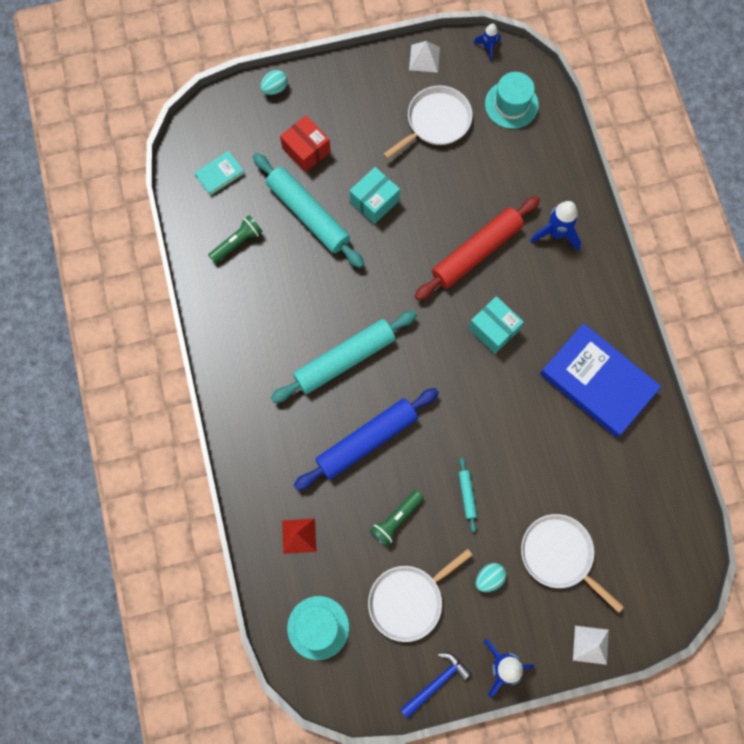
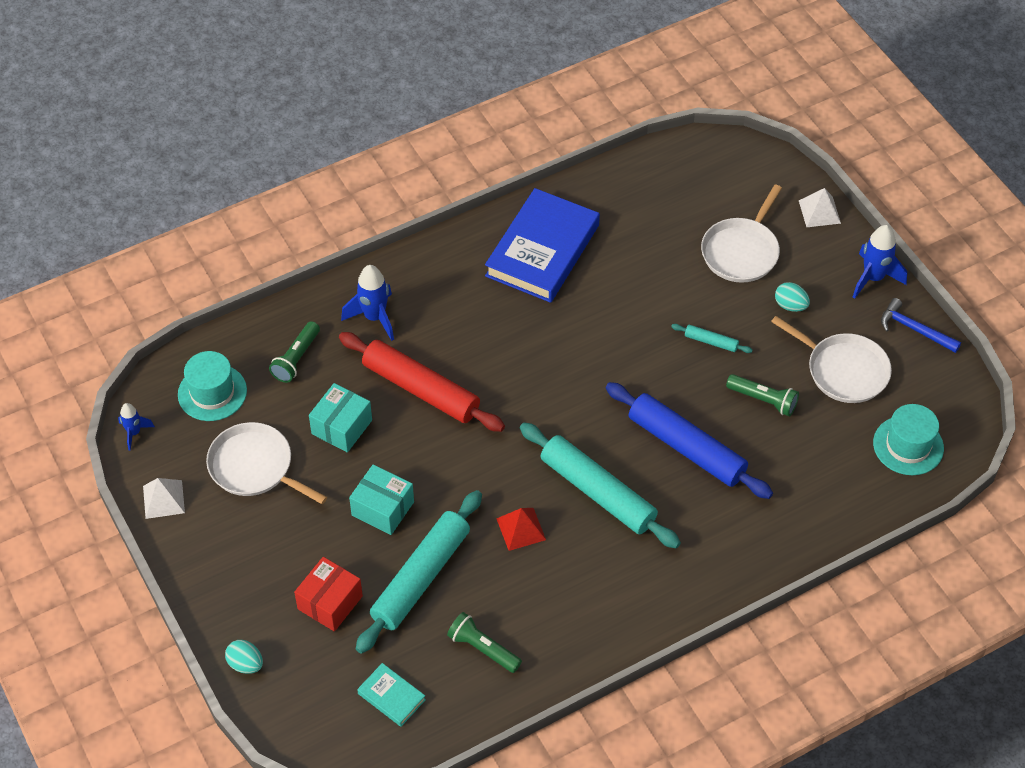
camera: 105 degrees left, 20 degrees down
red pyramid [282,519,316,554] -> red pyramid moved to [496,508,546,551]
turquoise rolling pin [459,457,477,532] -> turquoise rolling pin turned 45 degrees clockwise [671,324,753,353]
turquoise box [468,296,524,354] -> turquoise box moved to [309,383,372,452]
none -> green flashlight [269,321,320,383]

